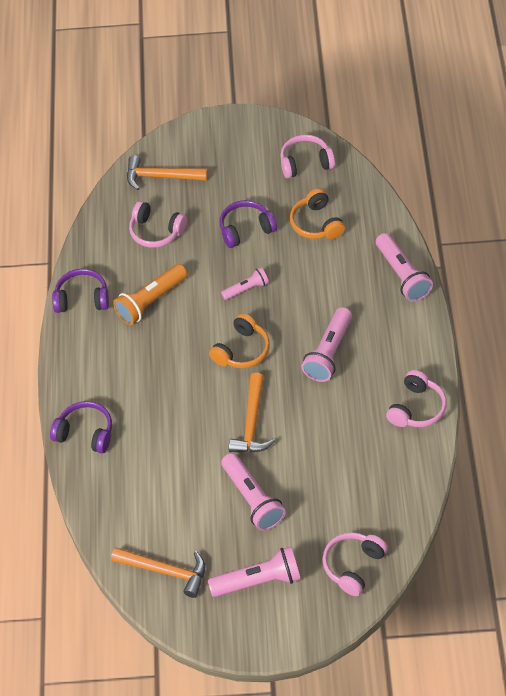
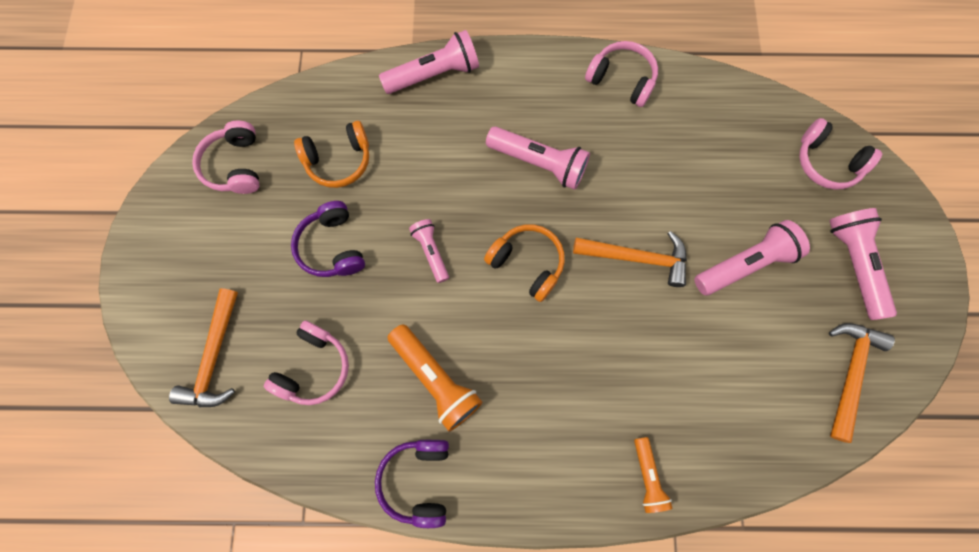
camera: 90 degrees left, 20 degrees up
purple headphones [50,401,112,453] -> orange flashlight [634,437,673,513]

